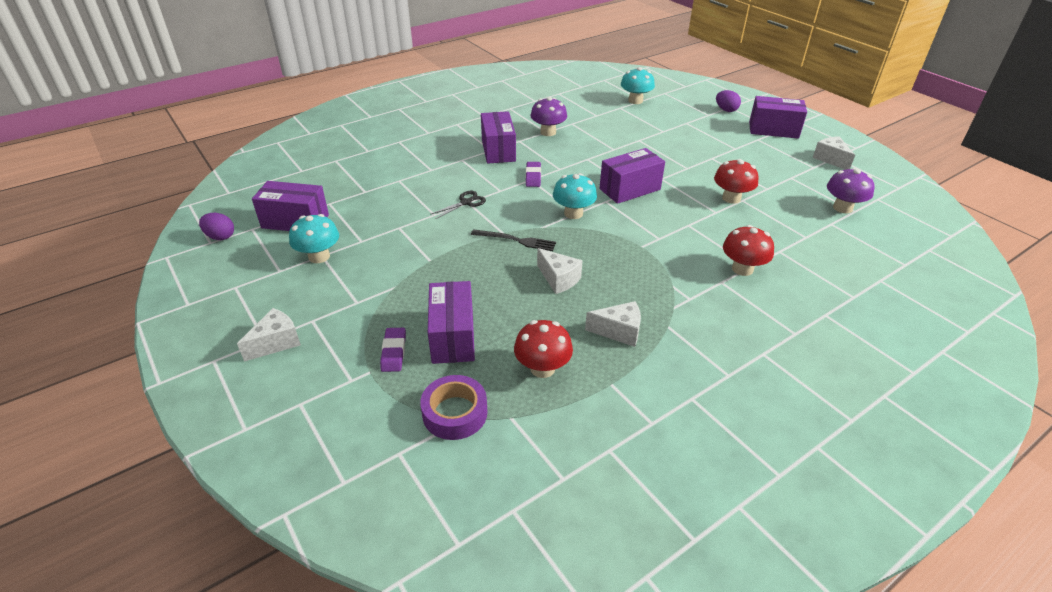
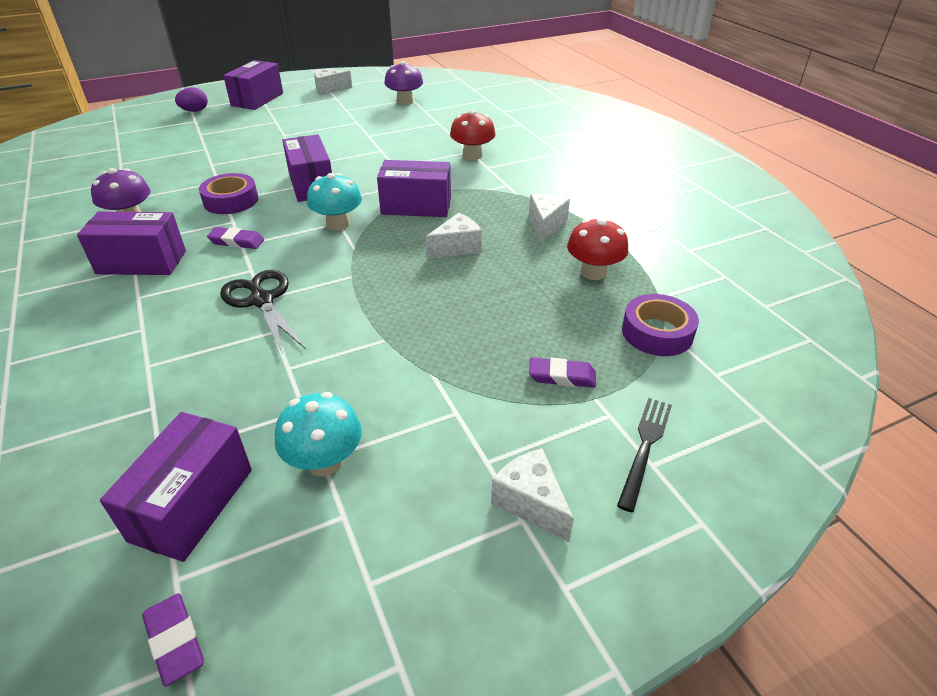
camera: 80 degrees left, 0 degrees up
purple egg [199,213,234,240] -> purple eraser [142,593,204,687]
purple box [428,281,475,364] -> purple box moved to [377,160,451,217]
black scissors [430,191,486,219] -> black scissors [220,270,306,354], size x1.61
black fork [471,229,556,251] -> black fork moved to [617,398,672,512]
turquoise mushroom [621,67,655,104] -> none
red mushroom [714,159,758,204] -> none
none -> purple tape [199,173,258,214]

